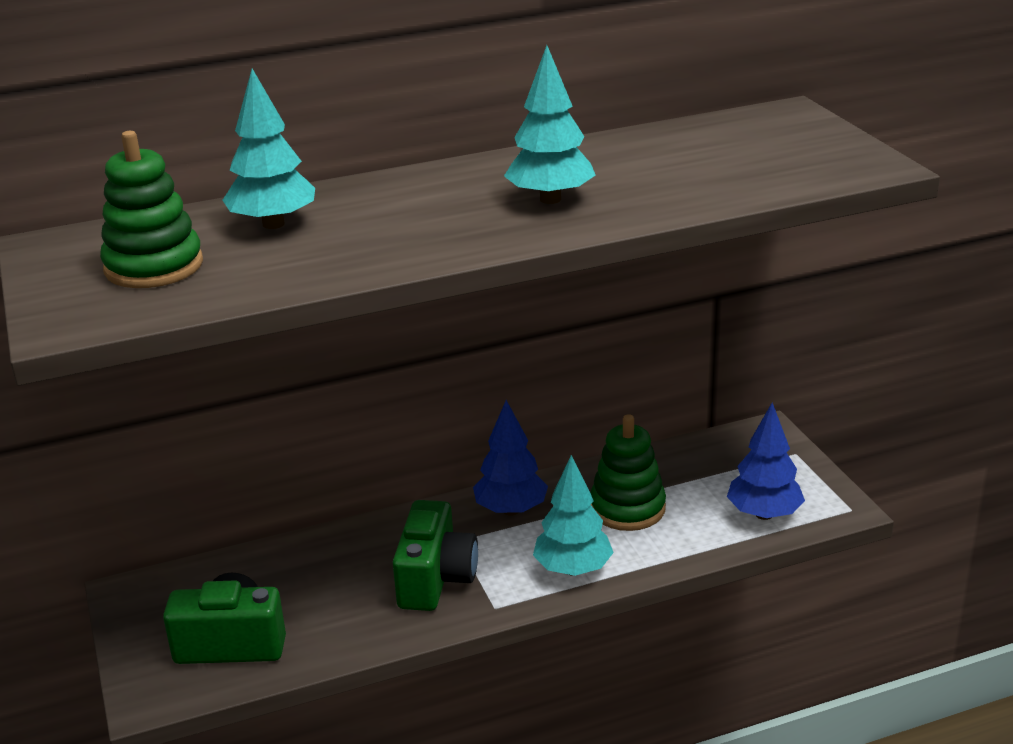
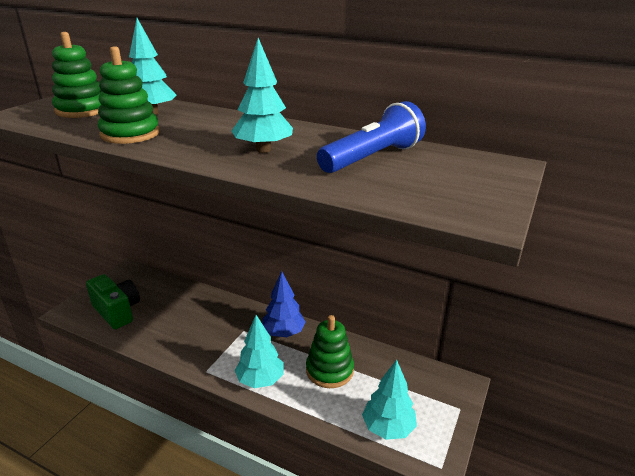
camera: 45 degrees right, 0 degrees up
green camera [393,500,478,611] -> none
blue tree [727,402,805,520] -> turquoise tree [362,359,417,440]
none -> green stacking toy [98,46,160,144]
none -> blue flashlight [317,101,426,173]

